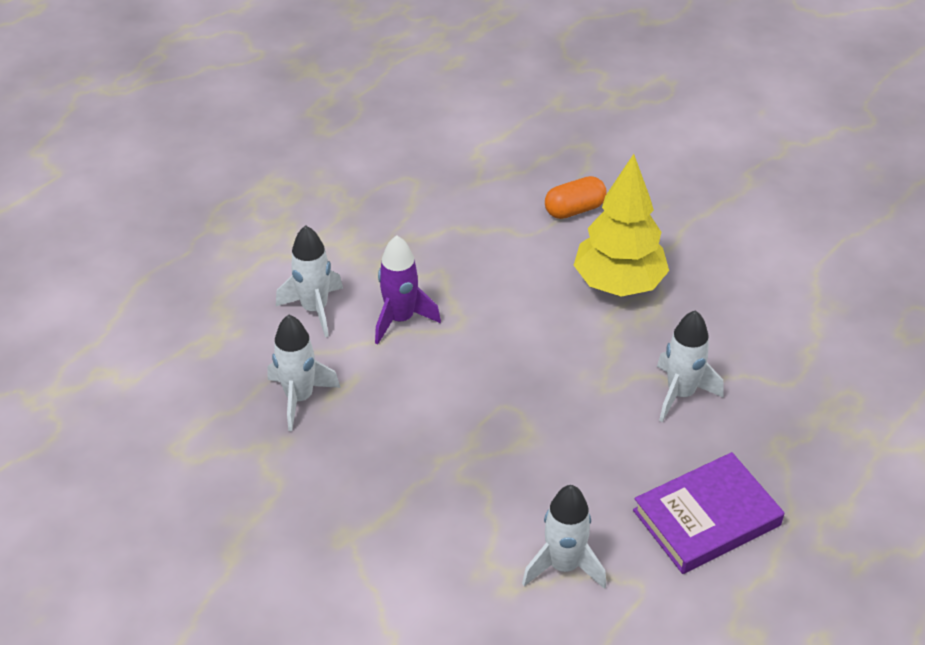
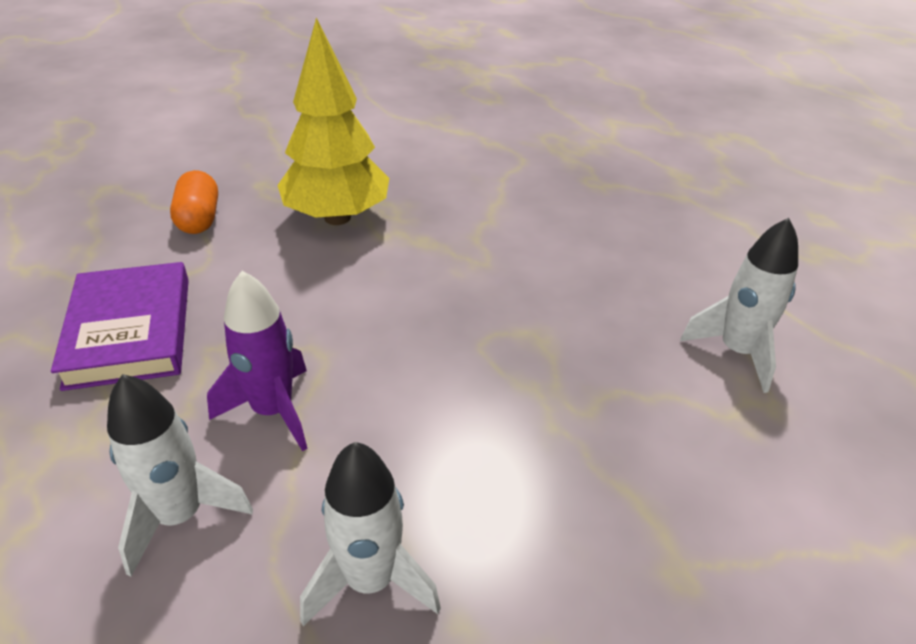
camera: 75 degrees left, 5 degrees down
purple book [633,452,784,574] -> purple book moved to [51,262,189,391]
white rocket [657,310,723,422] -> none

